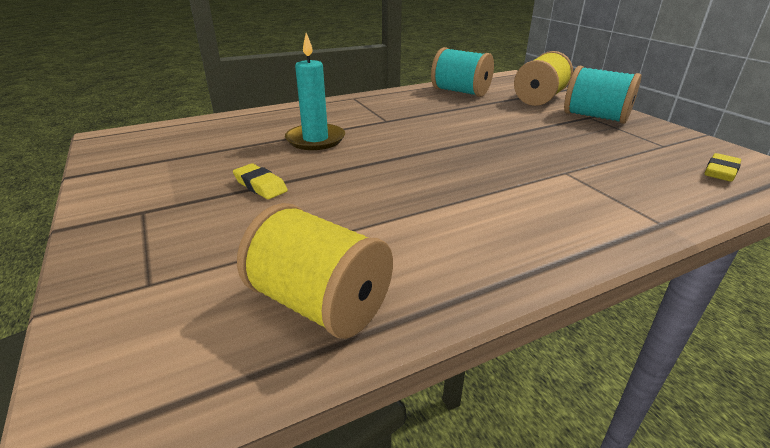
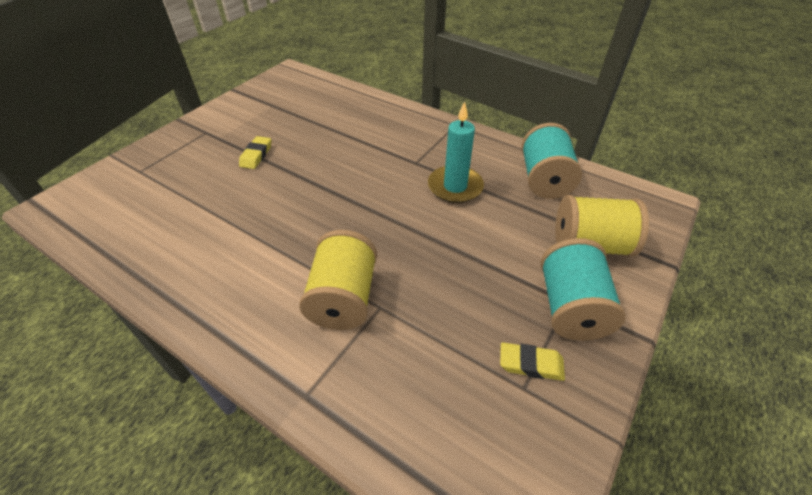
camera: 60 degrees right, 15 degrees up
yellow spool [237,203,393,339] -> yellow spool moved to [299,230,377,330]
turquoise candle [285,33,345,150] -> turquoise candle moved to [428,101,484,203]
yellow eraser [704,153,741,182] -> yellow eraser moved to [500,343,565,381]

